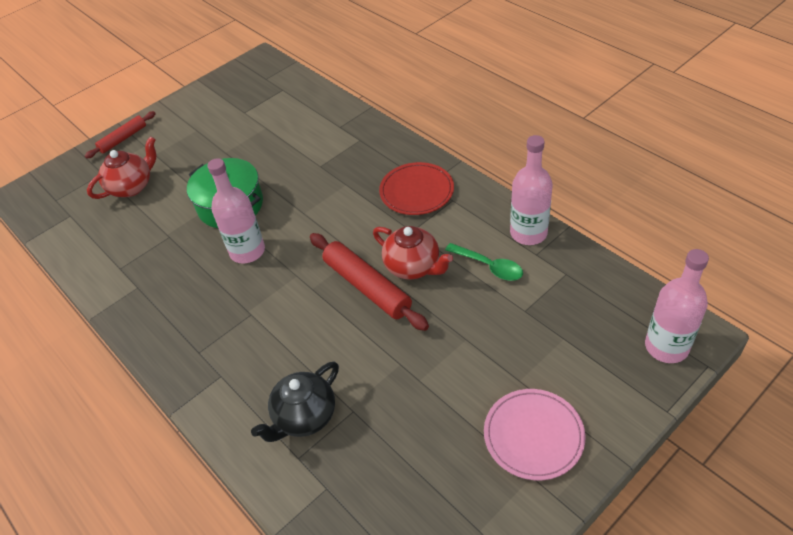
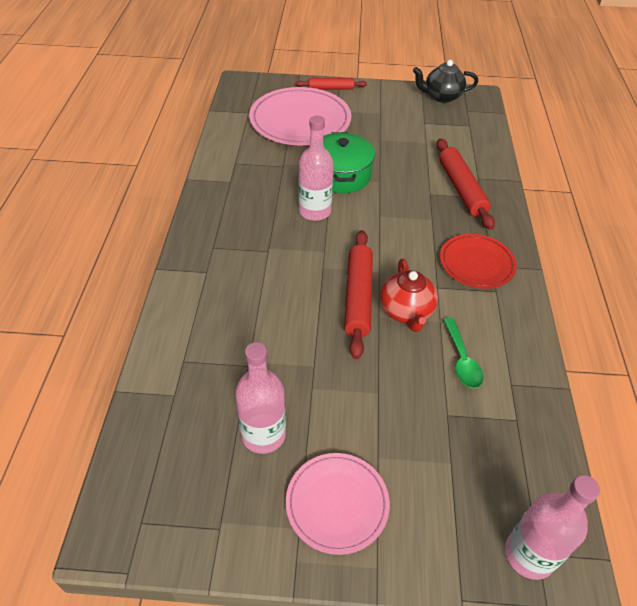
camera: 40 degrees right, 0 degrees up
red teapot [87,136,156,199] -> pink plate [249,87,351,145]
black teapot [251,361,339,442] -> black teapot moved to [413,60,478,103]
pink bottle [510,135,553,245] -> pink bottle moved to [235,342,286,454]
none -> red rolling pin [437,139,495,230]

